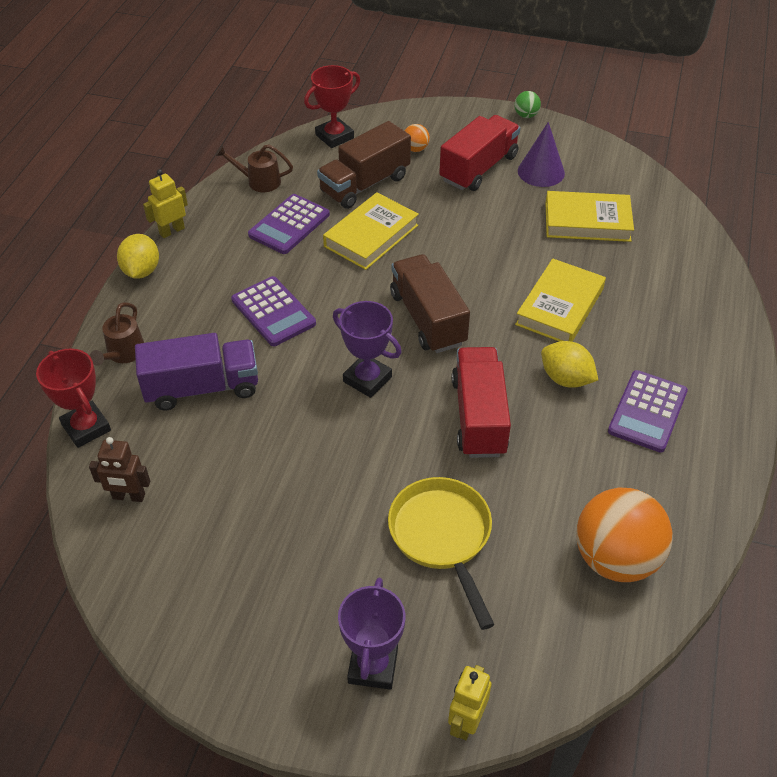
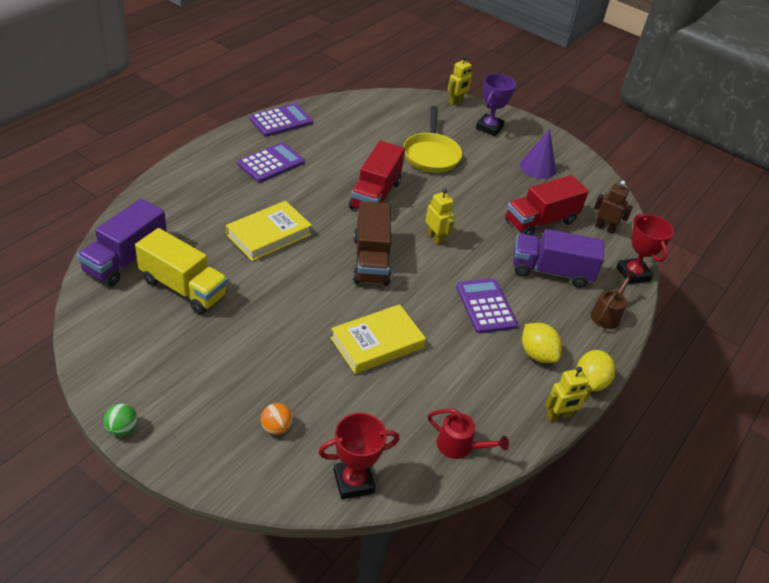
camera: 165 degrees left, 5 degrees down
brown watering can [215,145,293,192] -> red watering can [428,408,509,459]
purple calculator [248,194,330,254] -> purple calculator moved to [250,103,313,137]
brown truck [317,121,411,209] -> none
purple trophy [333,301,401,398] -> yellow robot [425,189,454,245]
red truck [439,115,520,191] -> red truck moved to [505,175,589,235]
purple cone [518,122,565,187] -> purple cone moved to [520,129,556,179]
yellow lemon [541,341,598,388] -> yellow lemon moved to [522,323,562,363]
yellow book [546,191,634,242] -> yellow truck [135,228,228,314]
orange ball [576,488,673,582] -> none
none -> purple truck [77,198,167,286]

